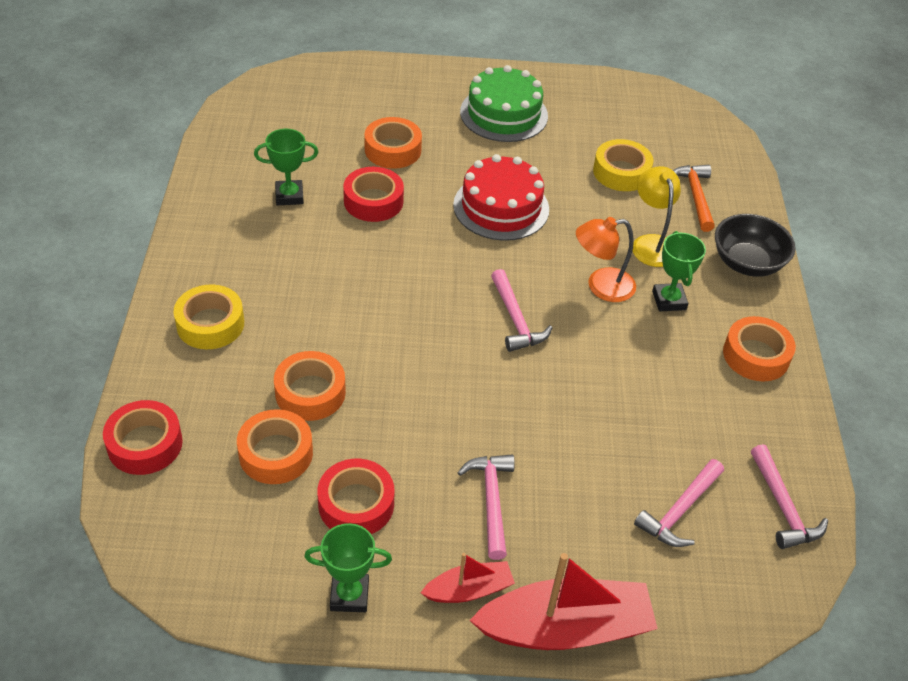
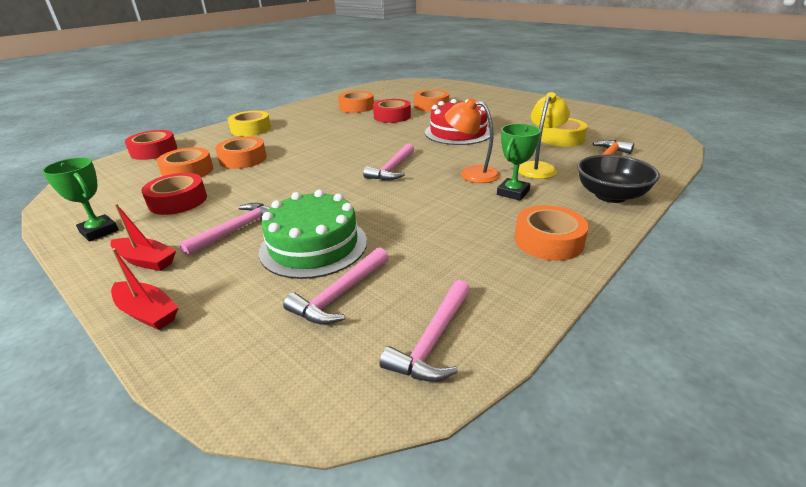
camera: 45 degrees right, 15 degrees down
green trophy [254,129,318,205] -> orange tape [338,91,374,113]
green cake [460,65,548,142] -> green cake moved to [259,190,367,279]
red boat [469,553,658,650] -> red boat [111,248,179,330], size x0.52
pink hammer [634,459,724,547] -> pink hammer turned 45 degrees counterclockwise [283,247,389,325]

